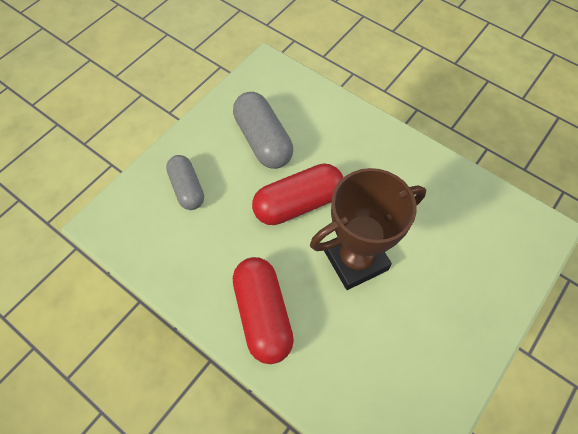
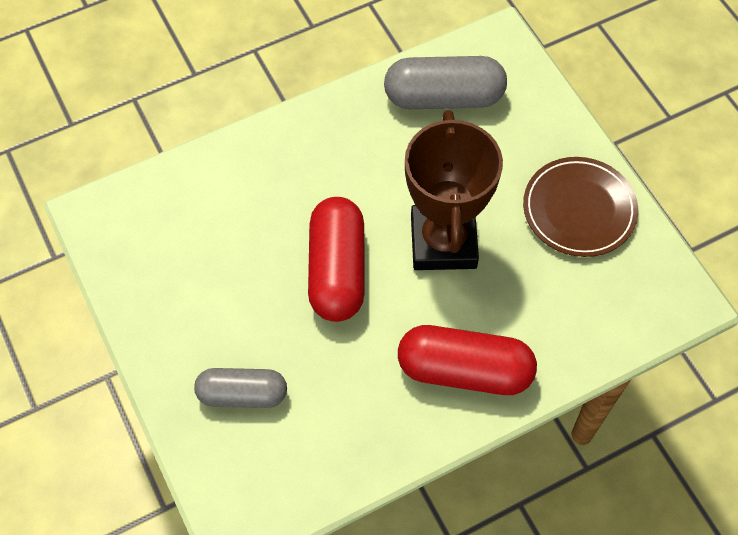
camera: 65 degrees left, 0 degrees up
grey capsule [233,92,293,169] -> grey capsule moved to [384,56,507,109]
none -> brown plate [523,157,638,257]

